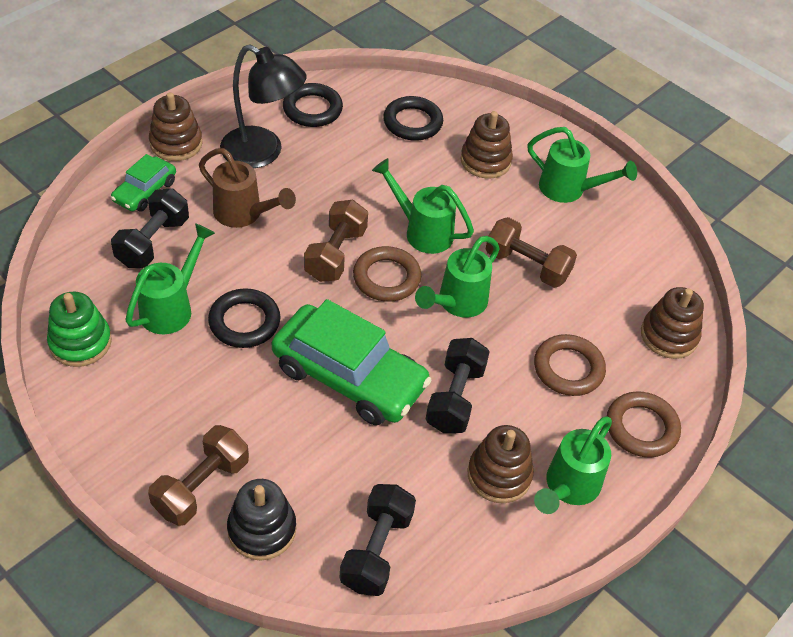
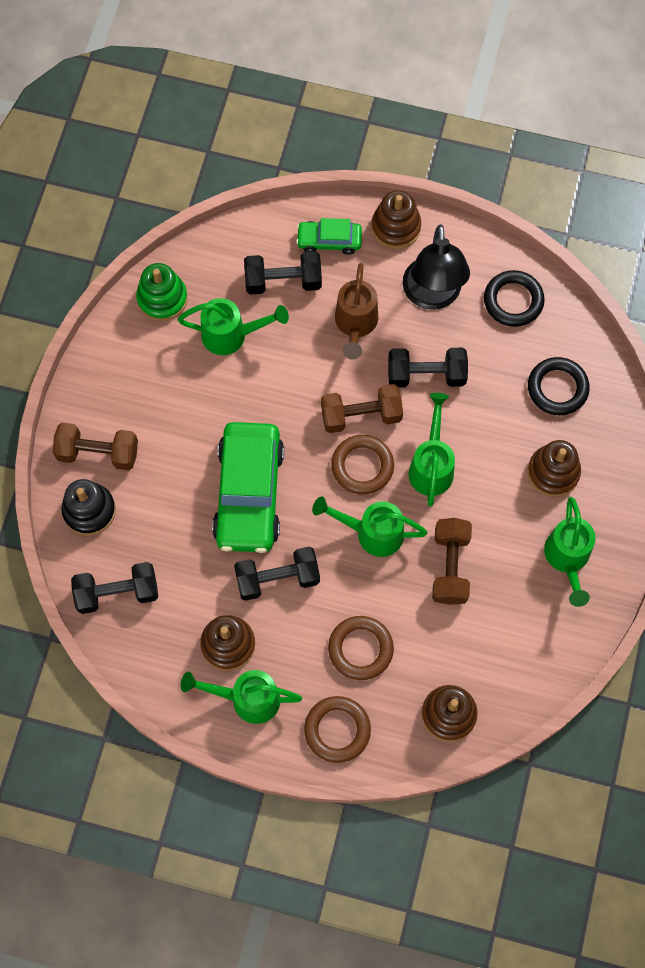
camera: 65 degrees right, 20 degrees up
black ring [208,288,281,348] -> none
none -> black dumbbell [388,348,468,387]

